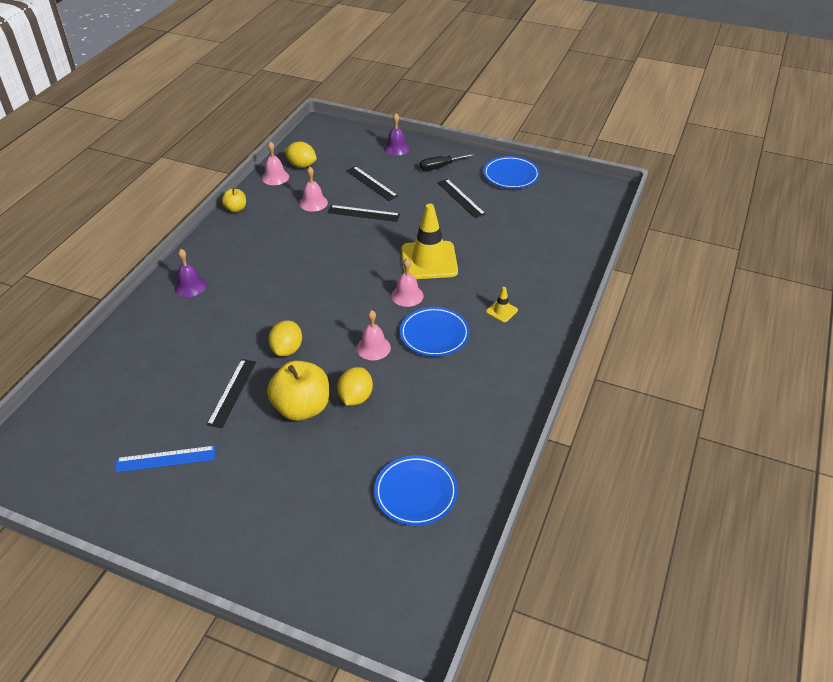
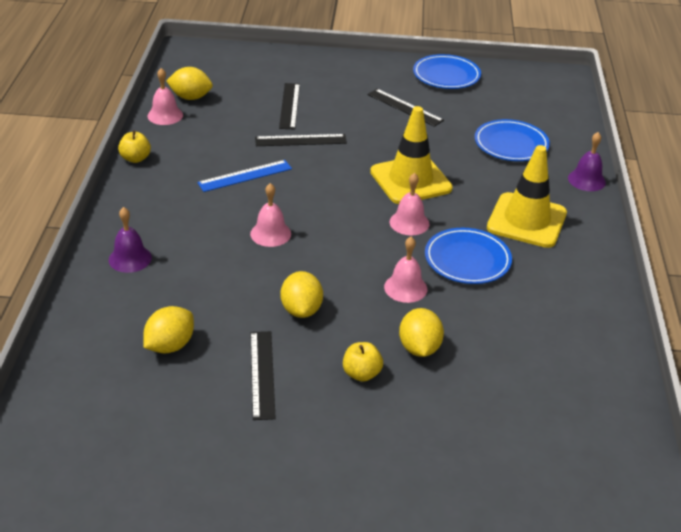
camera: 20 degrees left, 5 degrees down
blue ruler [115,446,215,472] -> blue ruler moved to [197,160,292,192]
yellow apple [267,360,329,421] -> yellow apple [343,342,383,382], size x0.51
pink bell [300,167,328,212] -> pink bell moved to [250,183,291,247]
black ruler [346,166,398,201] -> black ruler turned 60 degrees clockwise [279,83,300,130]
blue plate [374,455,458,526] -> blue plate moved to [475,119,550,161]
purple bell [384,113,410,156] -> purple bell moved to [568,132,606,191]
black screwdriver [420,153,475,171] -> none
yellow traffic cone [486,287,518,322] -> yellow traffic cone [487,145,567,248], size x2.29
none -> yellow lemon [143,306,194,353]

